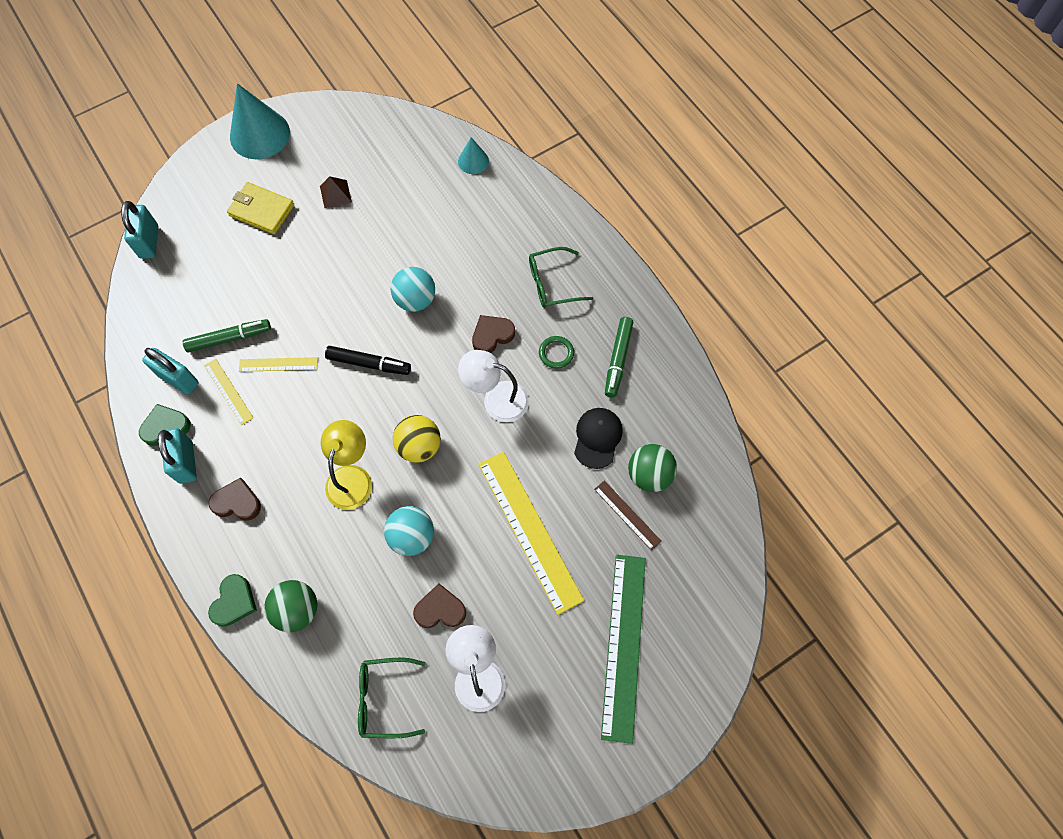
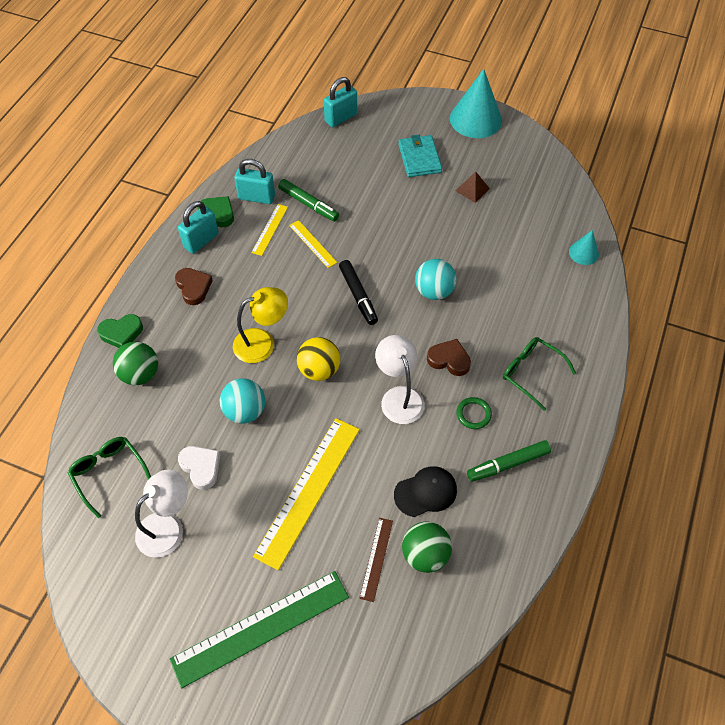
camera: 55 degrees right, 10 degrees down
turquoise padlock [142,348,198,395] -> turquoise padlock turned 75 degrees counterclockwise [234,159,275,204]
yellow wallet [227,182,294,234] -> turquoise wallet [398,135,442,177]
brown heart [413,584,466,628] -> white heart [178,446,220,490]

